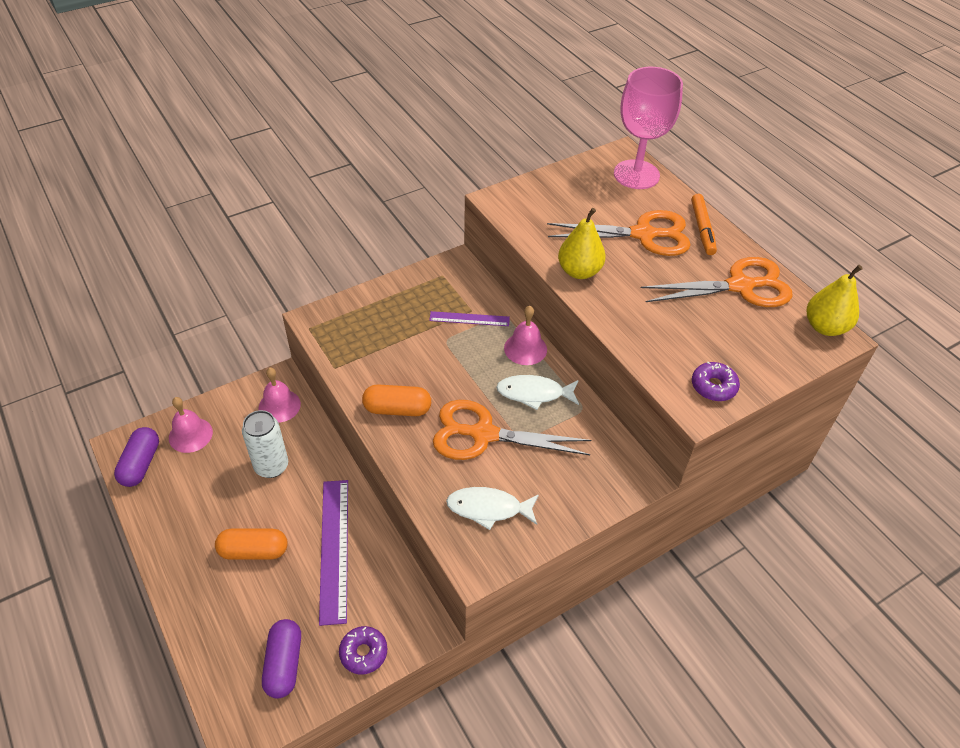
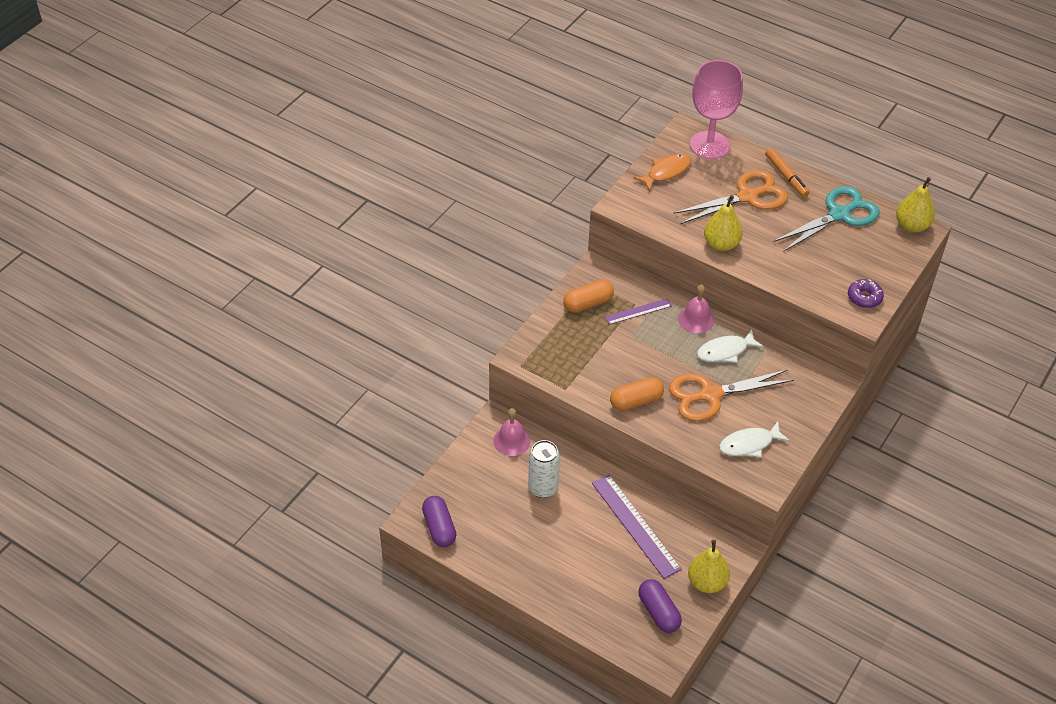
camera: 25 degrees left, 0 degrees up
pink bell [169,397,213,453] -> none
orange capsule [215,529,288,559] -> orange capsule moved to [563,280,614,313]
purple donut [339,626,387,674] -> yellow pear [688,540,730,593]
orange scissors [641,257,792,307] -> turquoise scissors [774,186,880,252]
none -> orange fish [634,154,691,191]

